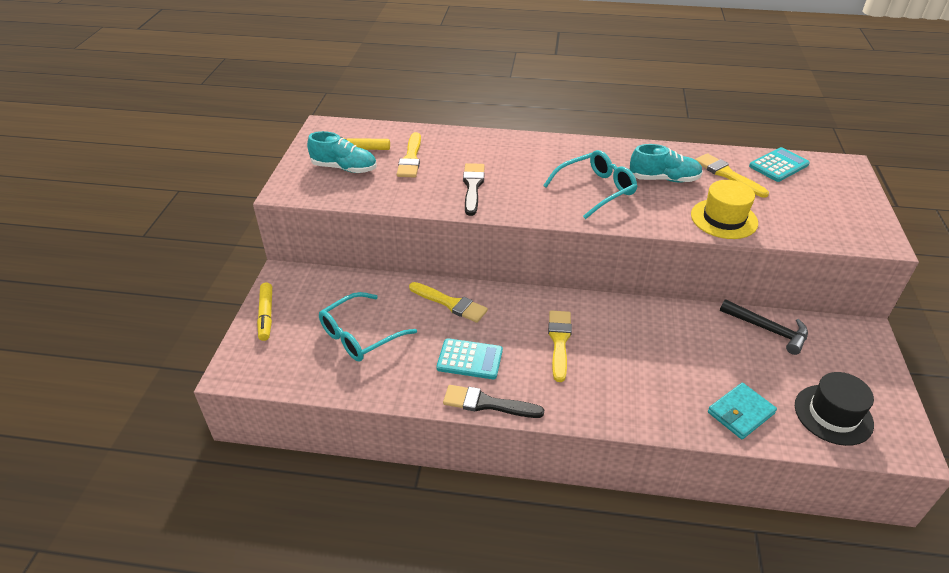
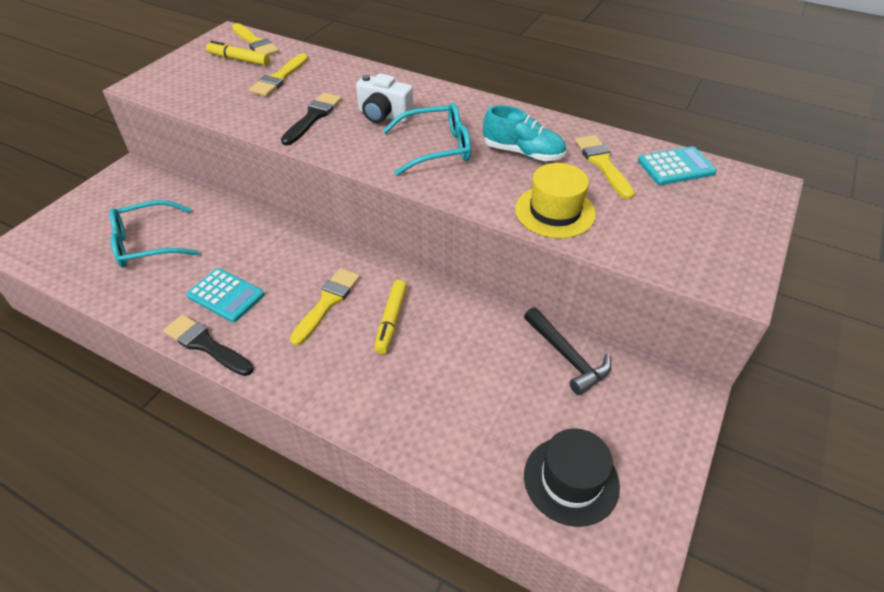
camera: 20 degrees right, 5 degrees up
yellow marker [257,283,272,341] -> yellow marker moved to [374,280,407,354]
turquoise shoe [307,131,377,173] -> none
yellow brush [409,282,488,323] -> yellow brush moved to [232,23,279,55]
turquoise wallet [708,383,777,439] -> none
none -> white camera [356,73,413,123]

